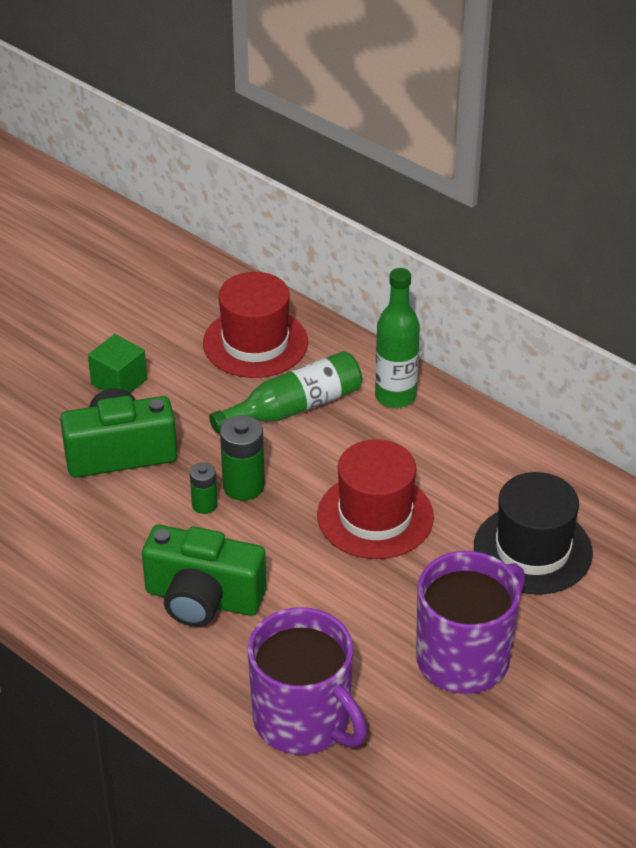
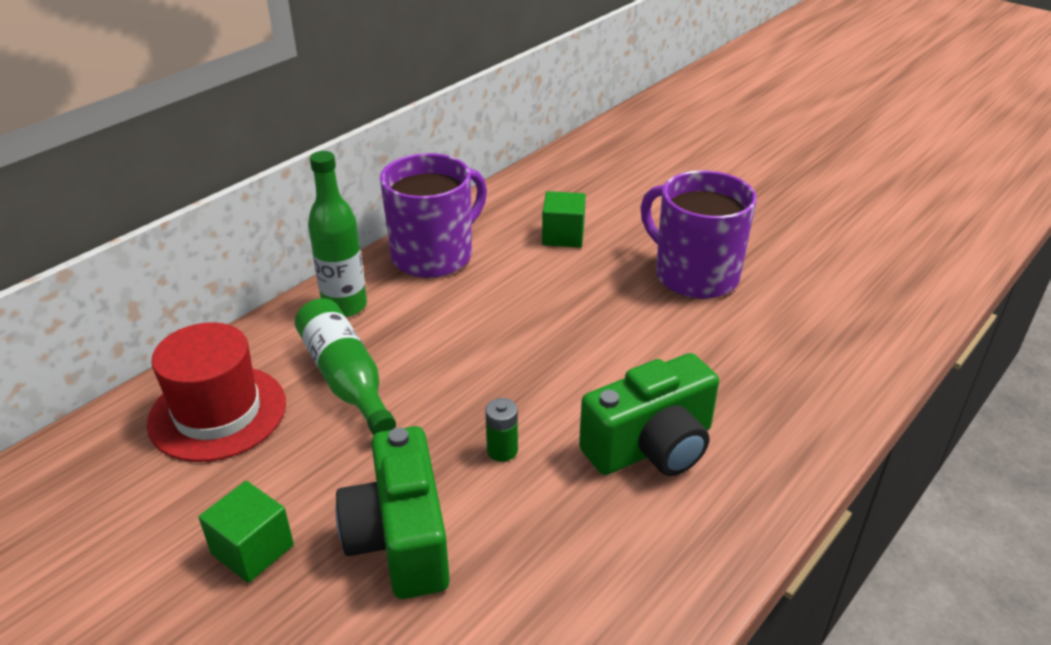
camera: 90 degrees left, 5 degrees down
green camera [142,525,266,627] -> green camera turned 45 degrees clockwise [579,353,719,476]
green battery [220,415,265,501] -> none
purple mug [248,607,367,755] -> purple mug moved to [380,153,487,278]
red hat [317,439,434,559] -> none
black hat [474,472,593,595] -> green cube [542,191,586,248]

